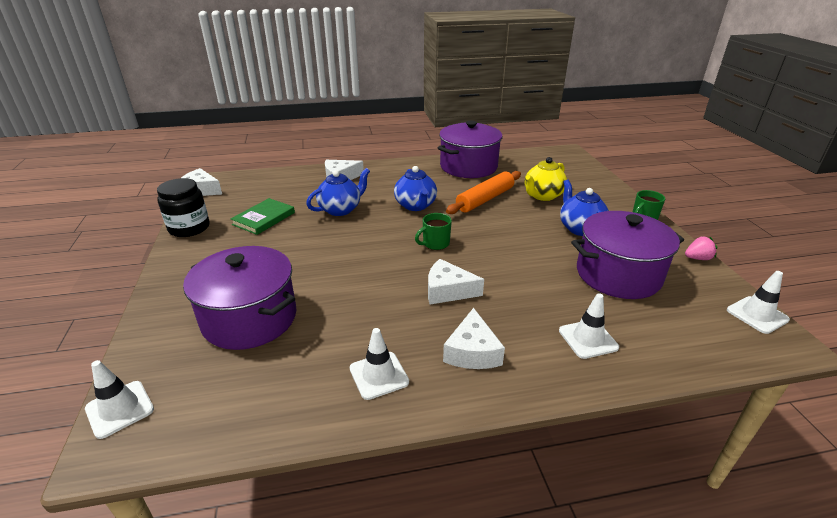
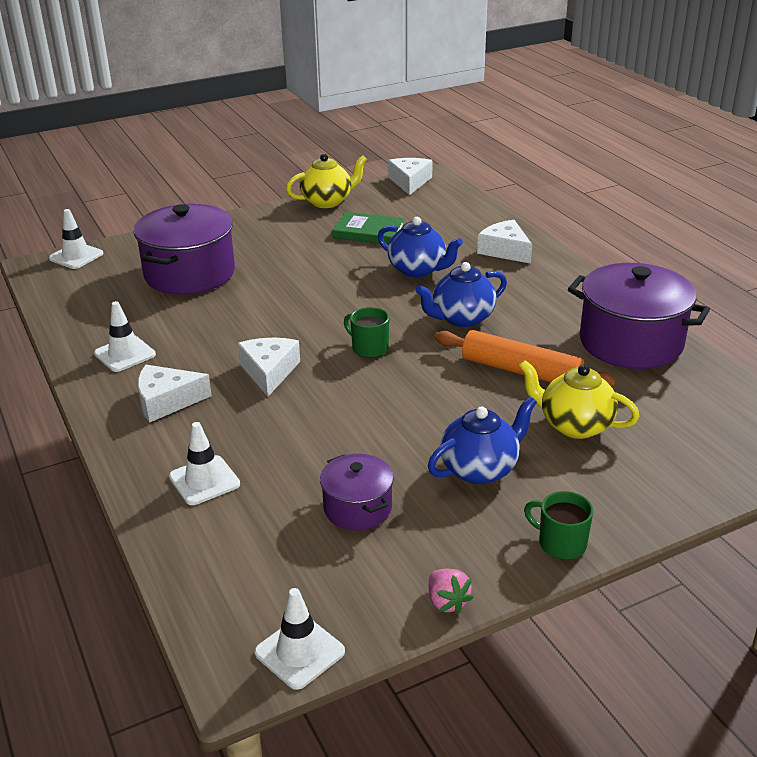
camera: 75 degrees right, 0 degrees up
black jar [157,178,210,237] -> yellow teapot [286,154,367,208]
purple pot [571,211,684,299] -> purple pot [320,454,394,530], size x0.54

